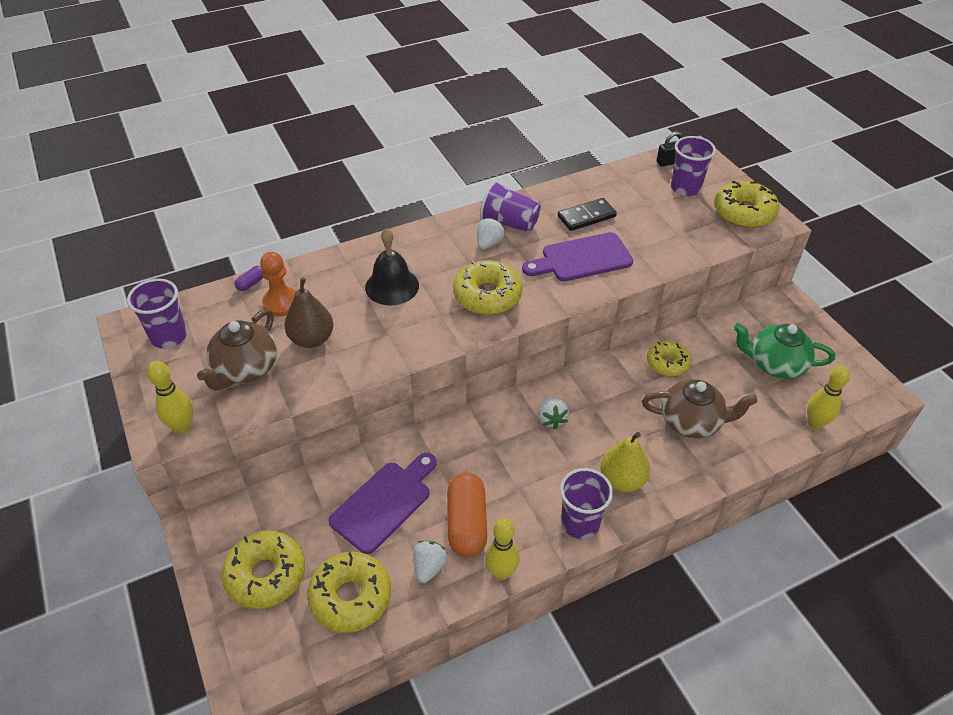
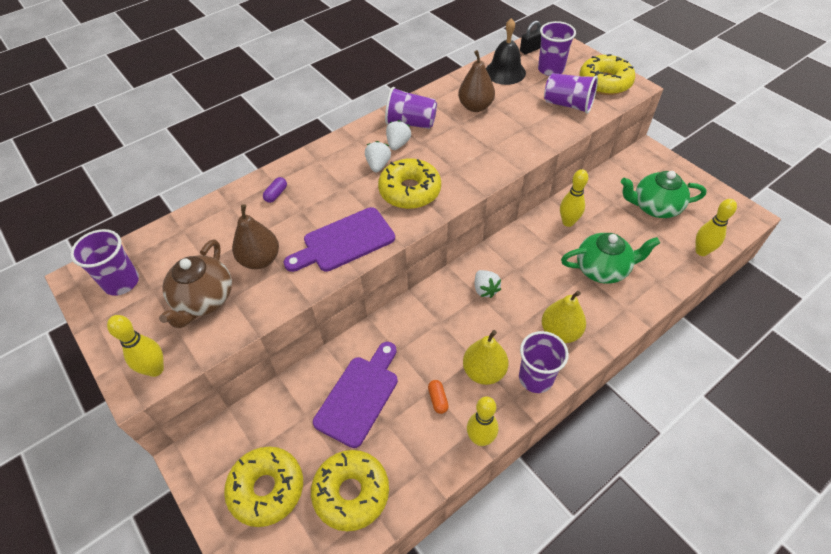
camera: 10 degrees left, 5 degrees up
purple capsule [235,266,263,291] -> purple capsule moved to [263,177,287,203]
orange pawn [260,252,296,317] -> none
black bell [365,228,419,305] -> black bell moved to [486,18,526,85]
white strawberry [413,541,448,583] -> white strawberry moved to [365,141,391,172]
orange capsule [447,472,487,557] -> orange capsule [428,380,449,414], size x0.44
purple cutting board [522,232,633,281] -> purple cutting board moved to [283,207,395,272]
black domino [558,198,617,231] -> brown pear [458,50,495,112]
brown teapot [642,379,758,438] -> green teapot [561,233,660,284]
yellow donut [647,341,691,376] -> yellow bowling pin [560,169,588,227]
none -> yellow pear [463,330,508,385]
none -> purple cup [544,73,598,114]

